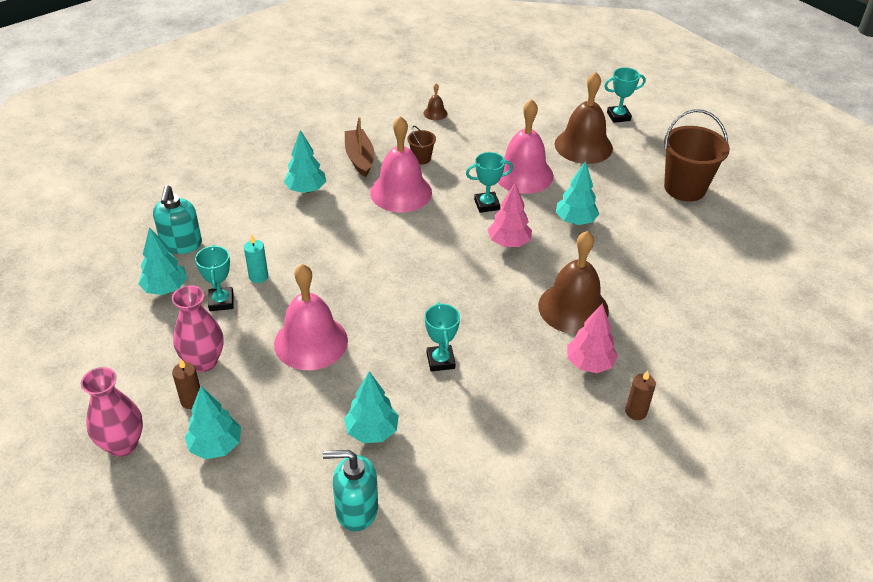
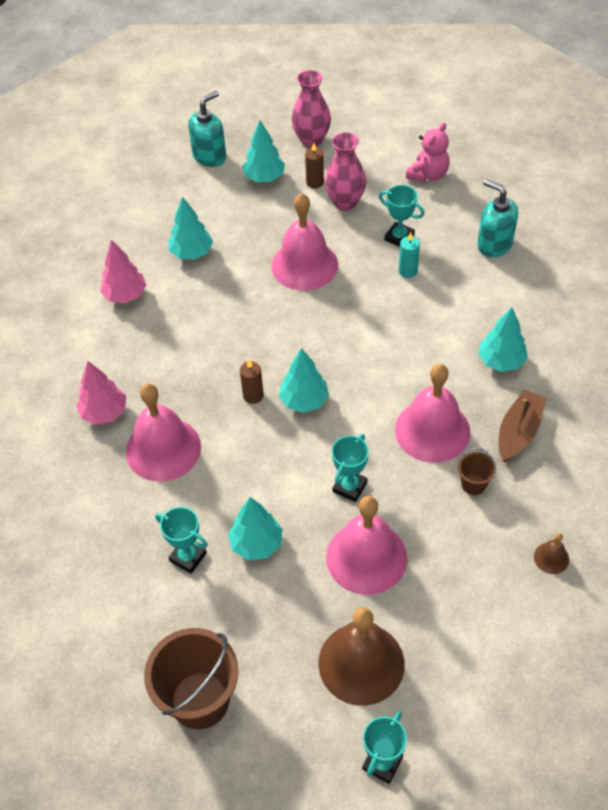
camera: 135 degrees right, 10 degrees up
turquoise tree [138,227,187,295] -> turquoise tree moved to [279,348,329,413]
turquoise soap dispenser [323,450,378,532] -> turquoise soap dispenser moved to [188,91,226,167]
brown boat [345,117,374,177] -> brown boat turned 90 degrees counterclockwise [499,389,546,462]
turquoise trophy [425,302,460,372] -> turquoise trophy moved to [155,507,208,574]
pink tree [488,183,532,247] -> pink tree moved to [100,240,146,303]
brown bell [538,231,609,334] -> pink bell [126,383,201,482]
brown candle [625,371,656,420] -> brown candle moved to [240,360,264,404]
none -> pink teddy bear [406,122,450,182]

